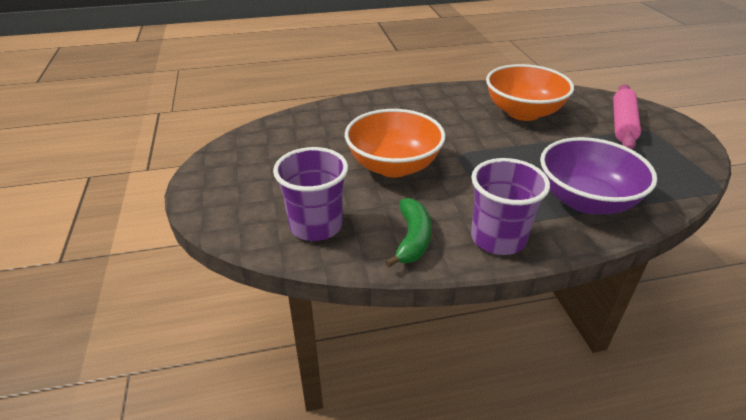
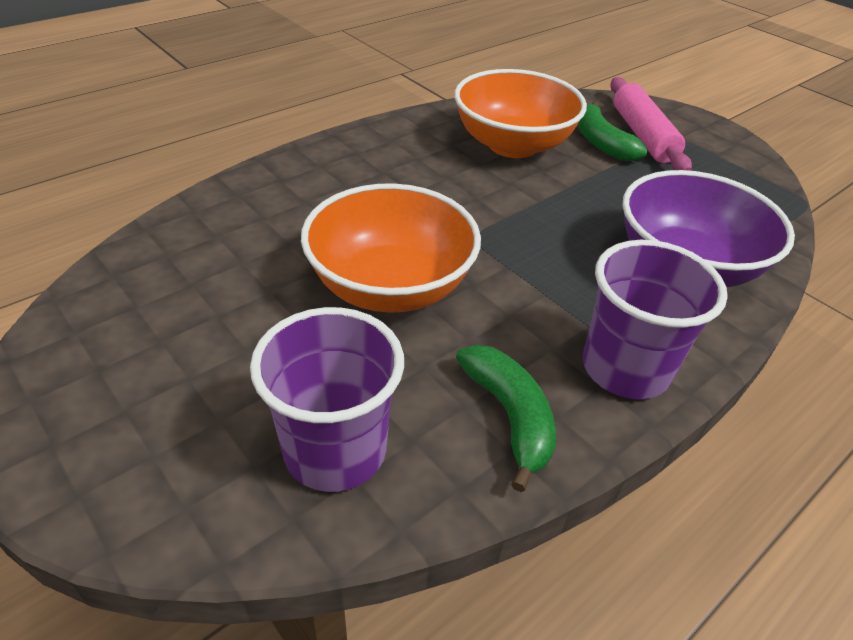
camera: 30 degrees left, 5 degrees up
none -> green banana [578,101,648,161]

